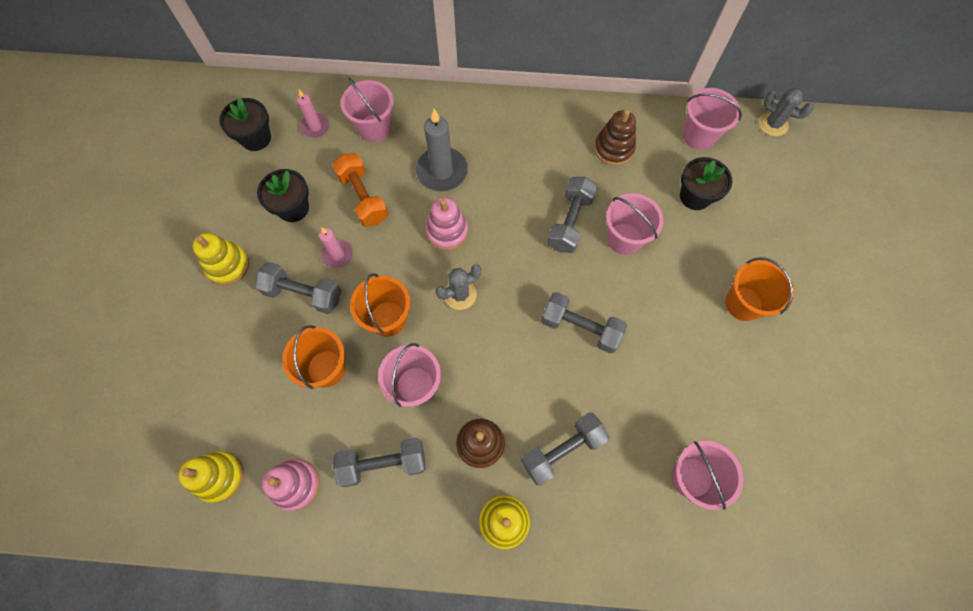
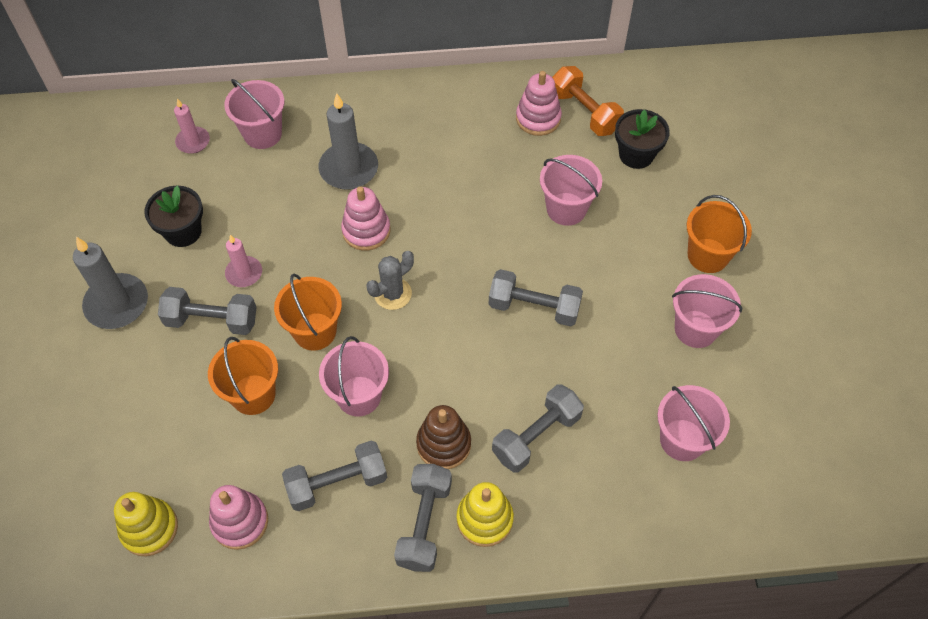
camera: 10 degrees left, 10 degrees down
yellow stacking toy [193,233,249,285] -> grey candle [73,237,148,329]
black flower pot [219,98,271,151] -> none
orange dumbbell [332,153,388,227] -> orange dumbbell moved to [552,66,624,136]
grey dumbbell [547,177,598,253] -> grey dumbbell moved to [394,464,452,572]
brown stacking toy [594,109,636,166] -> pink stacking toy [516,71,562,136]
pink bucket [683,88,742,150] -> pink bucket moved to [672,274,742,348]
grey cactus [759,88,814,136] -> none

